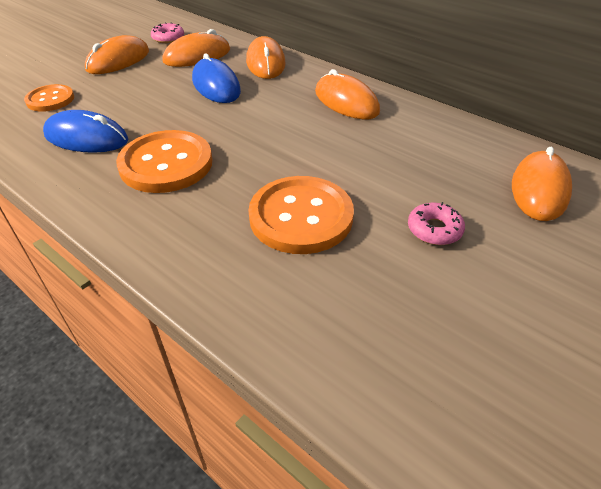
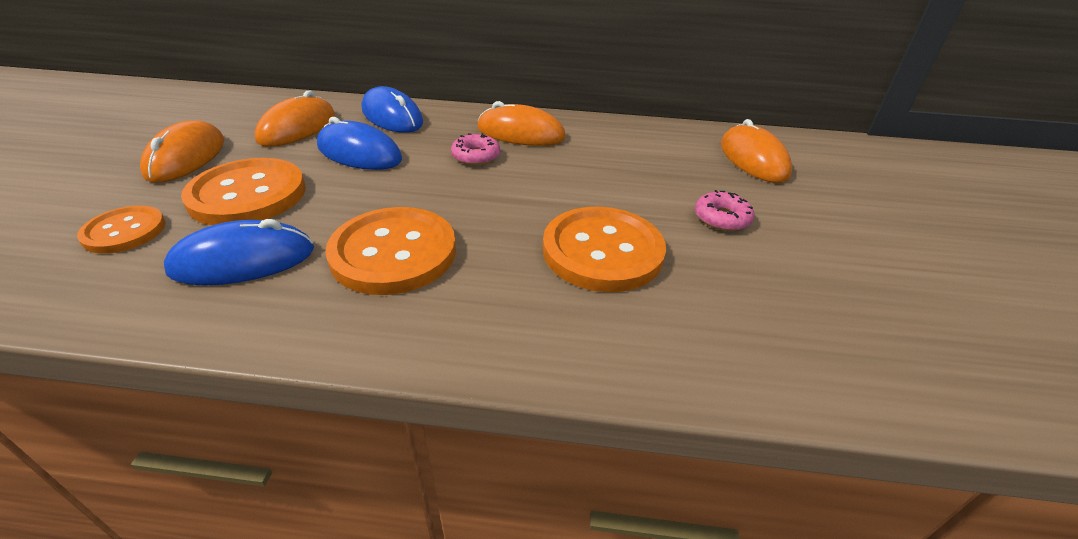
camera: 35 degrees left, 5 degrees down
pink donut [151,22,184,43] -> pink donut moved to [451,133,500,165]
orange mouse [246,36,286,79] -> blue mouse [362,86,423,133]
none -> orange button [181,158,306,225]

